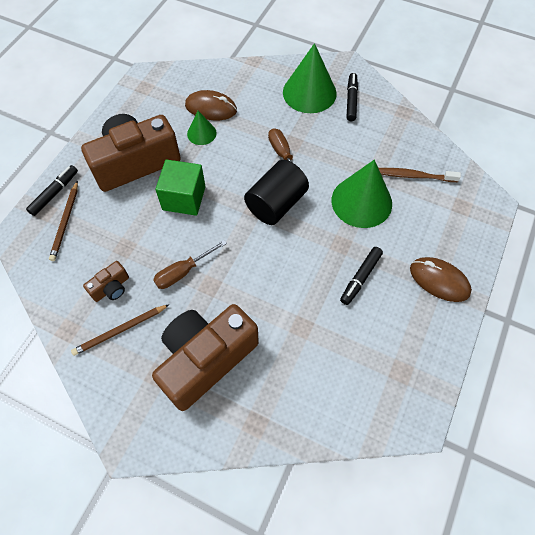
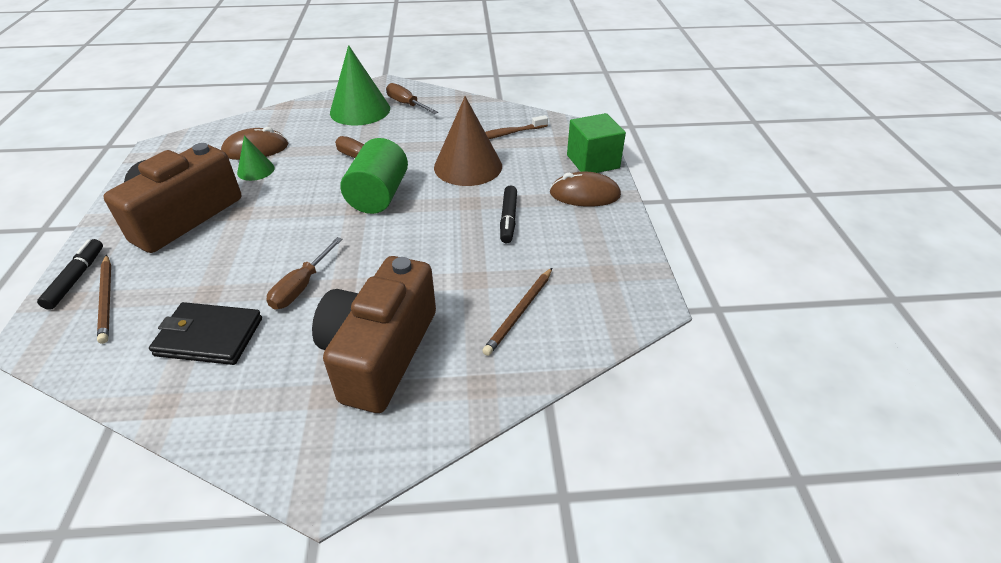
camera: 30 degrees left, 20 degrees down
brown pencil [71,305,169,356] -> brown pencil moved to [482,268,552,356]
brown camera [83,261,129,302] -> black wallet [149,302,262,365]
green cube [155,159,206,216] -> green cube moved to [567,113,626,173]
black cylinder [244,160,309,225] -> green cylinder [340,138,408,214]
green cone [332,160,392,228] -> brown cone [434,96,502,186]
black marker [347,73,358,121] -> brown screwdriver [386,83,438,114]

